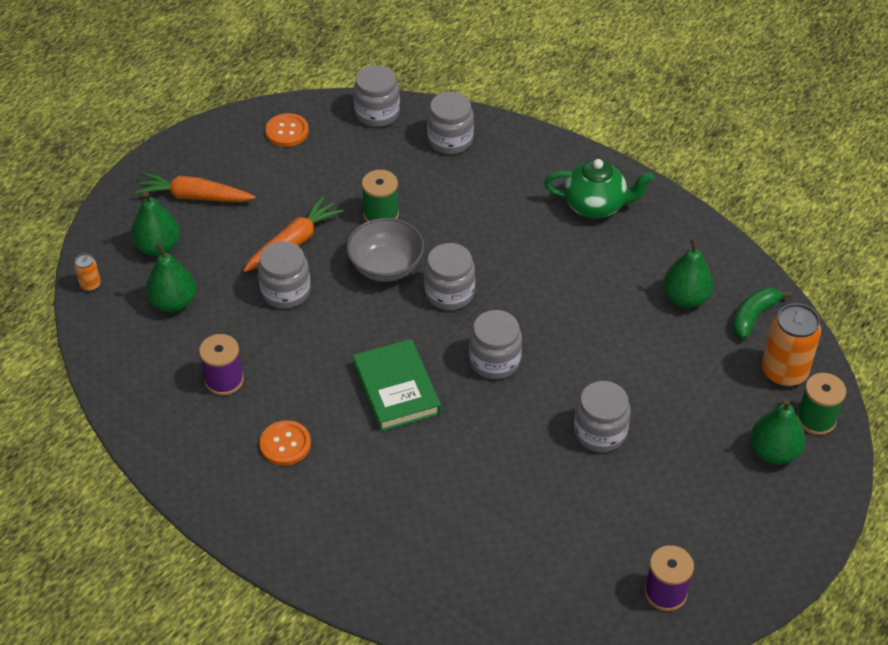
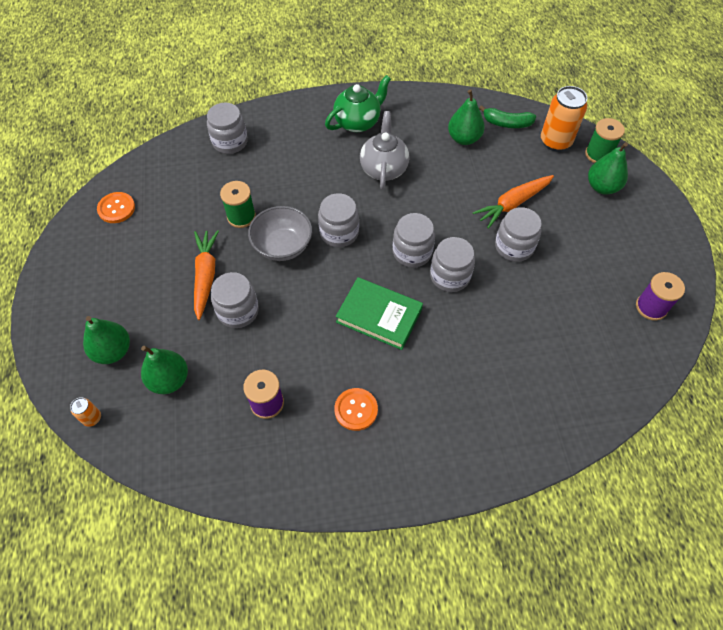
camera: 45 degrees left, 10 degrees up
orange carrot [134,173,255,202] -> orange carrot moved to [473,175,554,229]
grey jar [353,65,400,127] -> grey jar moved to [430,237,475,292]
green banana [733,287,792,339] -> green banana turned 75 degrees counterclockwise [479,105,536,128]
none -> grey teapot [360,111,409,190]

